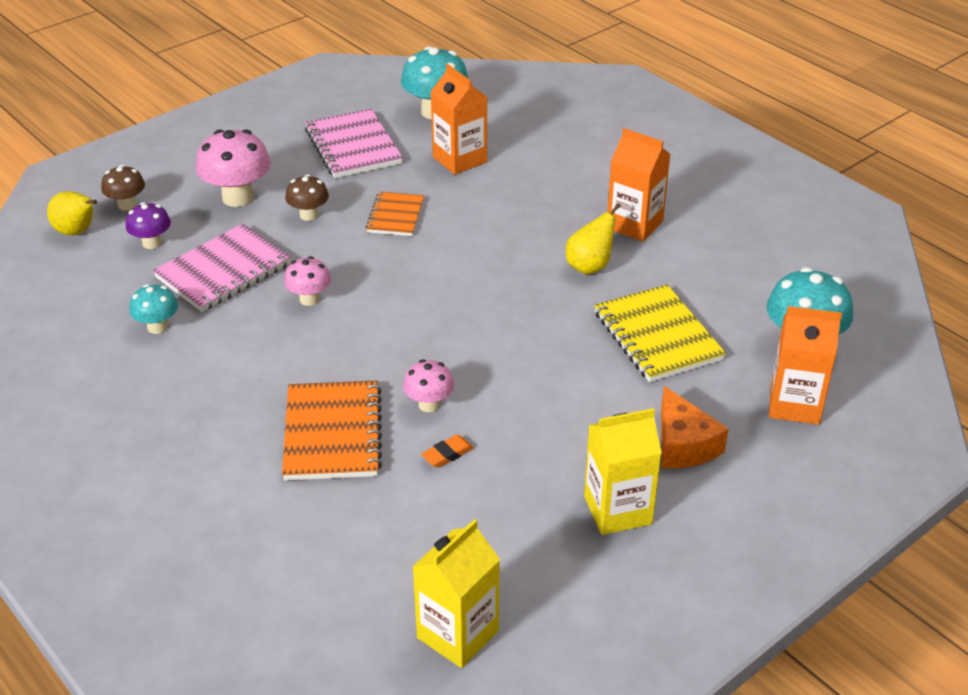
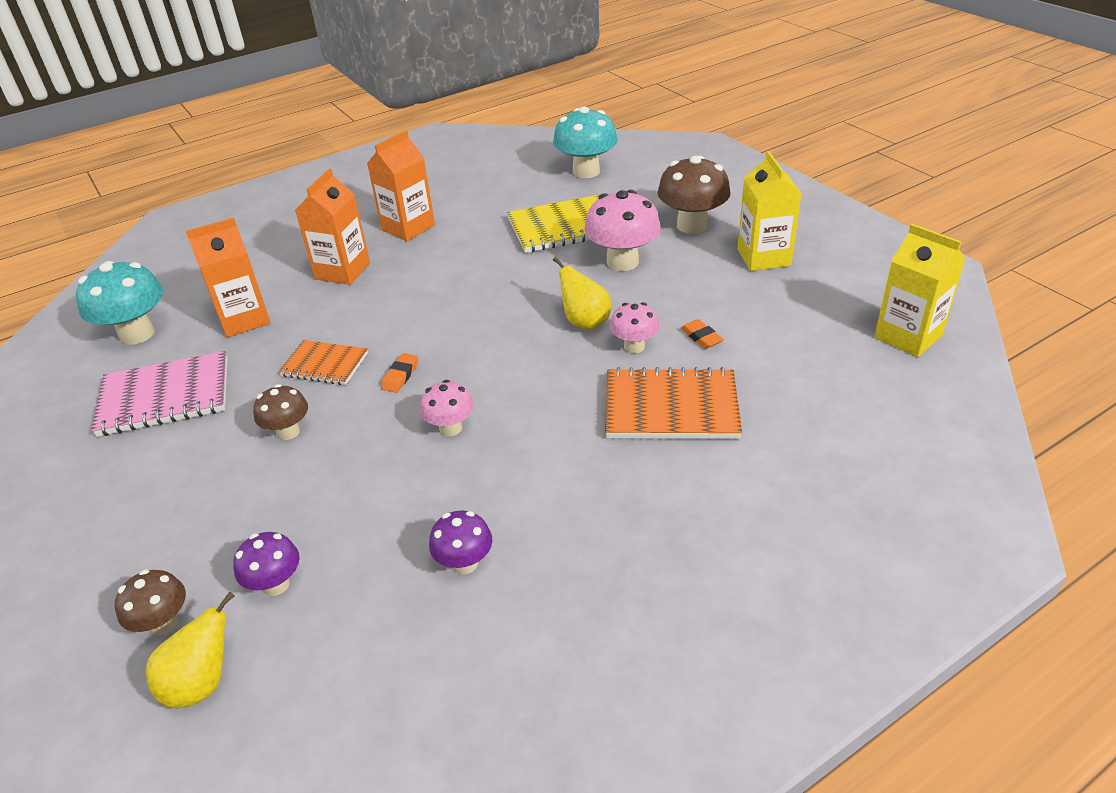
camera: 80 degrees left, 0 degrees up
turquoise mushroom [129,284,178,334] -> purple mushroom [429,511,492,574]
pink notebook [153,224,291,312] -> none
pink mushroom [196,129,271,207] -> pink mushroom moved to [585,190,661,271]
yellow pear [566,203,621,274] -> yellow pear moved to [553,257,611,330]
orange cheese [661,386,729,469] -> brown mushroom [657,156,730,234]
orange carton [769,306,842,425] -> orange carton moved to [295,168,370,285]
none -> orange eraser [381,353,418,393]

